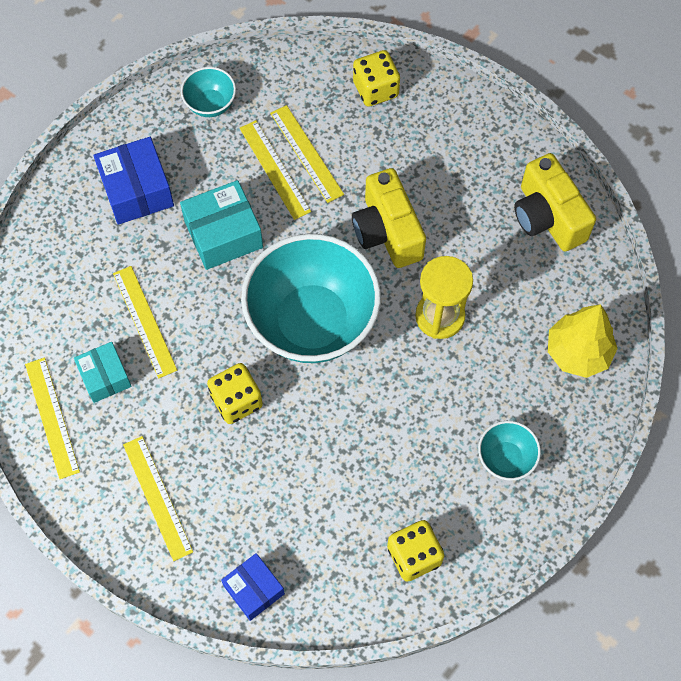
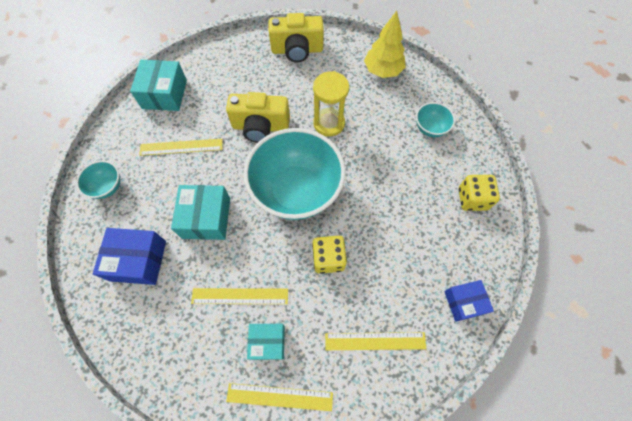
camera: 65 degrees left, 0 degrees up
yellow ruler [240,120,311,220] -> none
yellow dice [353,50,400,107] -> turquoise box [130,60,187,111]

